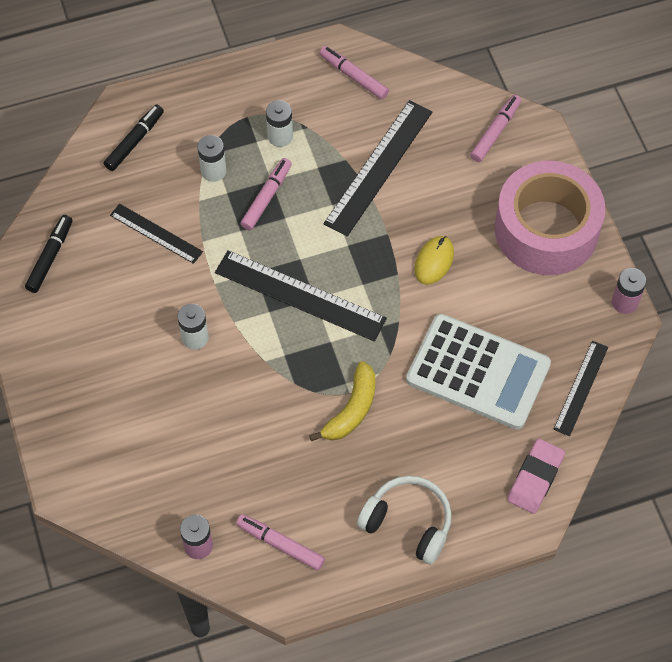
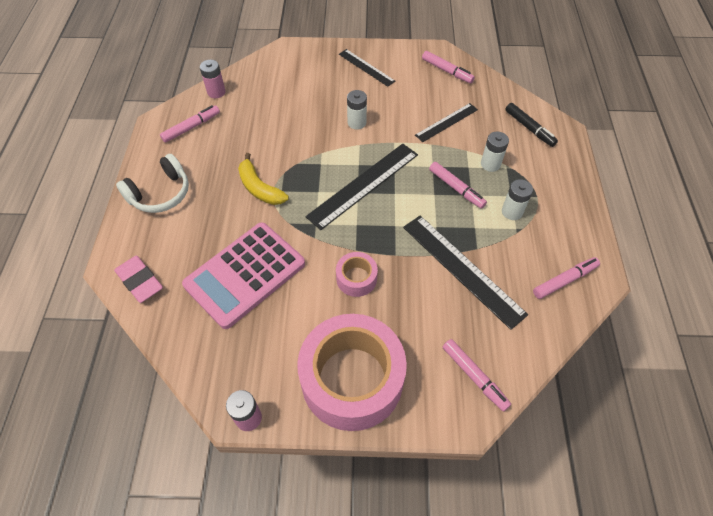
camera: 110 degrees right, 5 degrees down
black marker [25,215,73,293] -> pink marker [422,51,475,83]
white calculator [406,314,551,429] -> pink calculator [182,222,305,329]
yellow mouse [415,236,454,285] -> pink tape [336,252,378,297]
black ruler [553,341,608,436] -> black ruler moved to [339,49,395,87]

